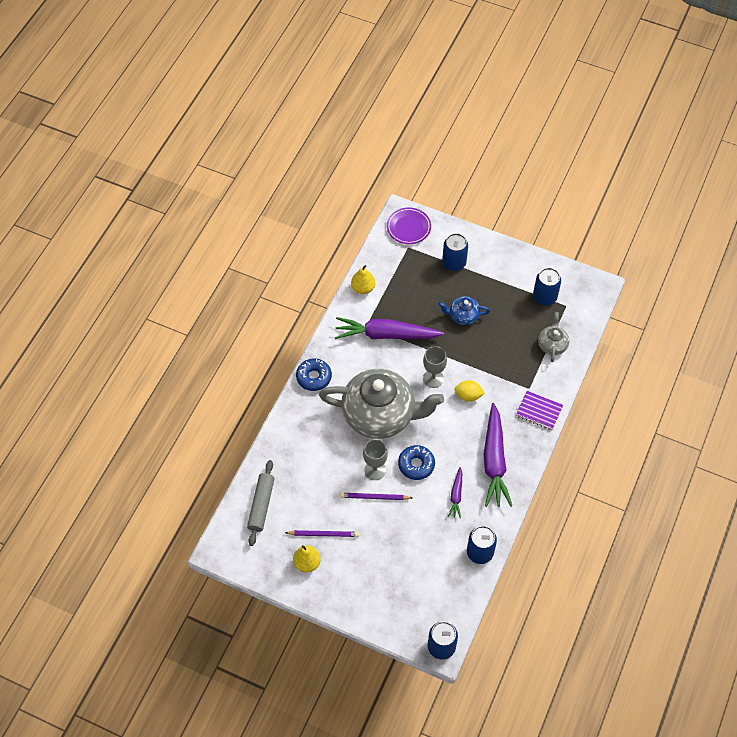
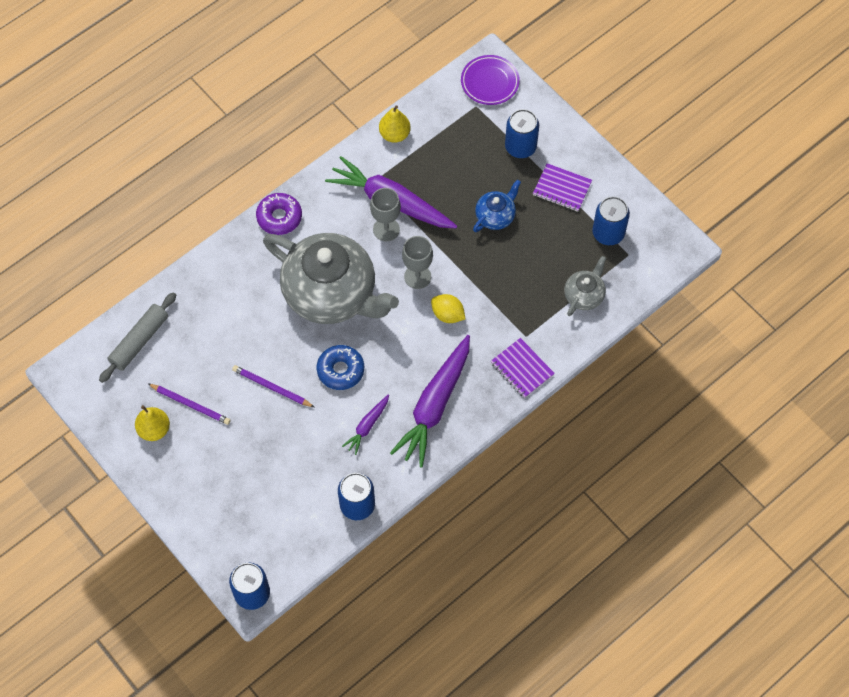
camera: 25 degrees right, 5 degrees up
blue donut [296,358,332,391] -> purple donut [256,193,302,235]
grey goblet [363,439,388,480] -> grey goblet moved to [370,188,401,241]
blue teapot [438,296,490,325] -> blue teapot turned 105 degrees clockwise [473,180,521,232]
none -> purple notebook [533,163,592,212]

